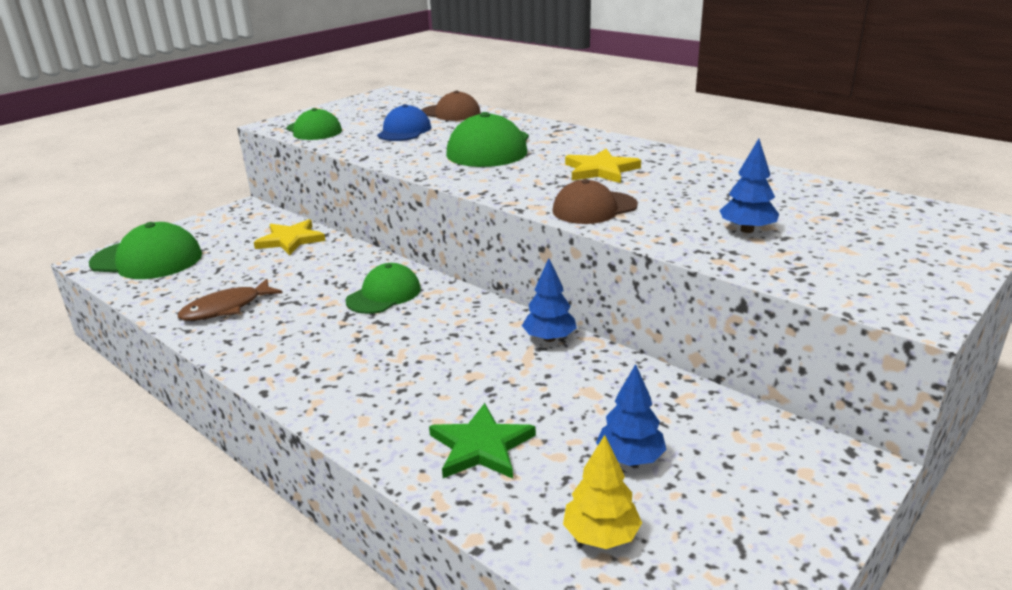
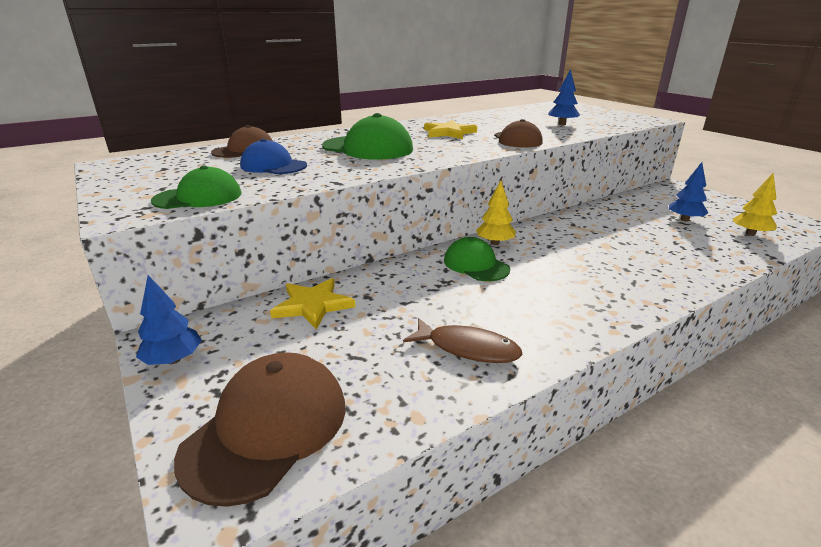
camera: 75 degrees left, 0 degrees up
green cap [89,222,202,279] -> brown cap [174,352,346,507]
brown fish [178,279,283,321] -> brown fish turned 45 degrees counterclockwise [403,318,523,363]
green star [429,403,536,479] -> none
blue tree [522,258,577,342] -> blue tree moved to [136,275,202,365]
none -> yellow tree [476,181,516,245]

